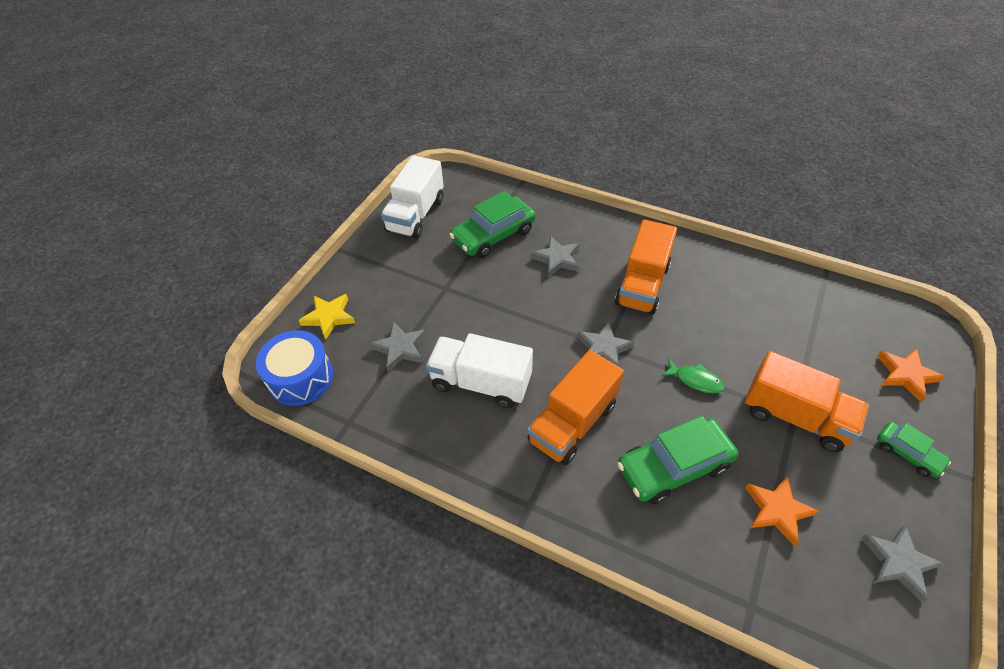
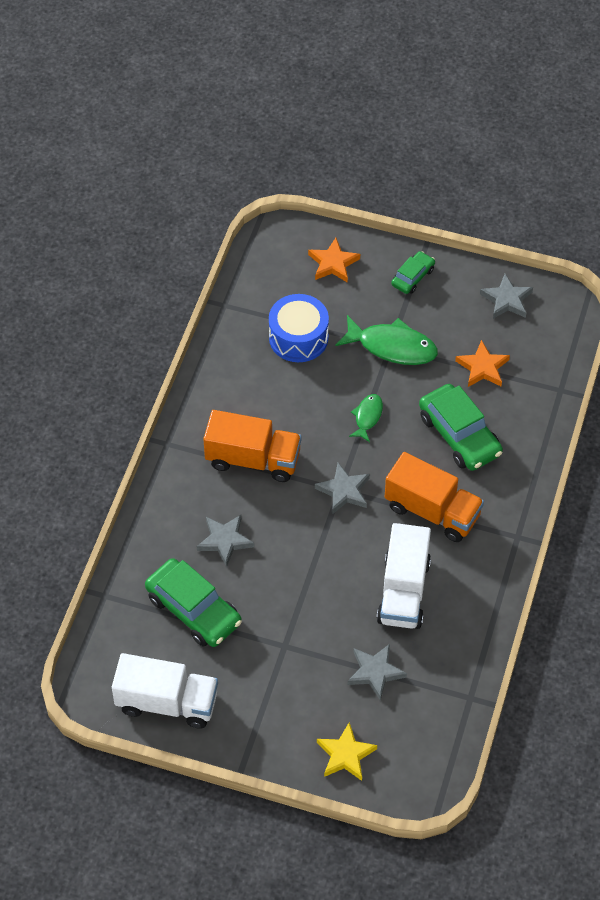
camera: 100 degrees left, 5 degrees up
blue drum [256,330,333,406] -> blue drum moved to [269,294,329,362]
orange truck [745,351,869,452] -> green fish [335,315,438,365]

